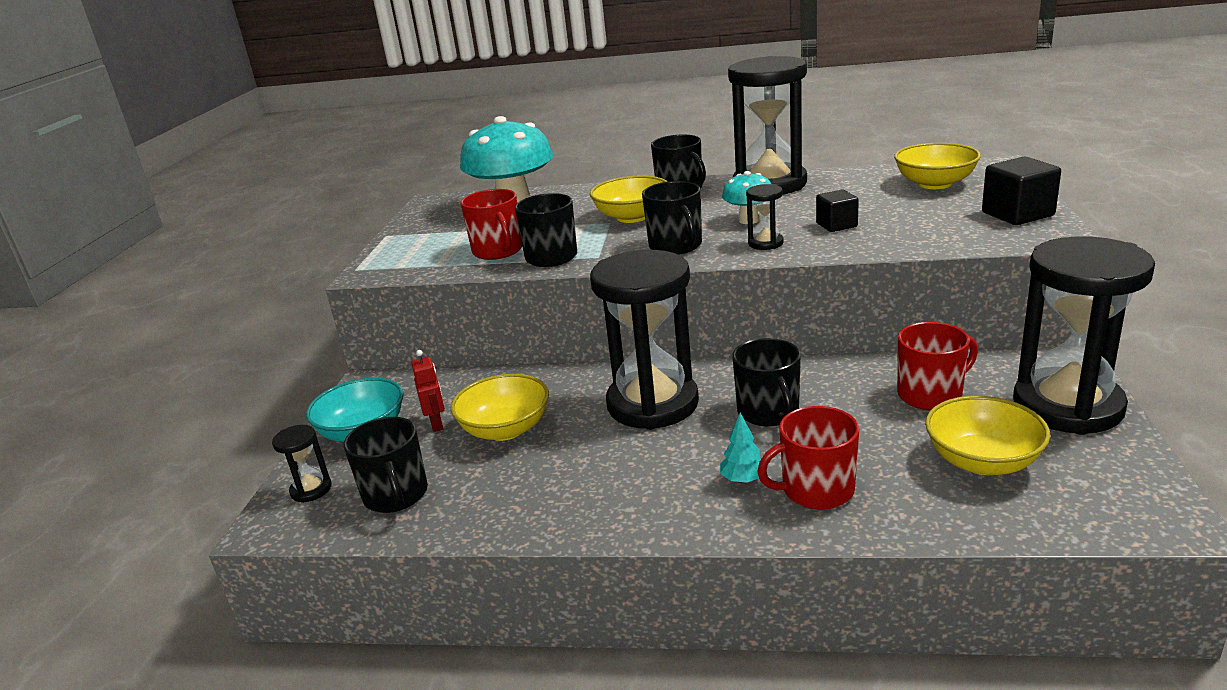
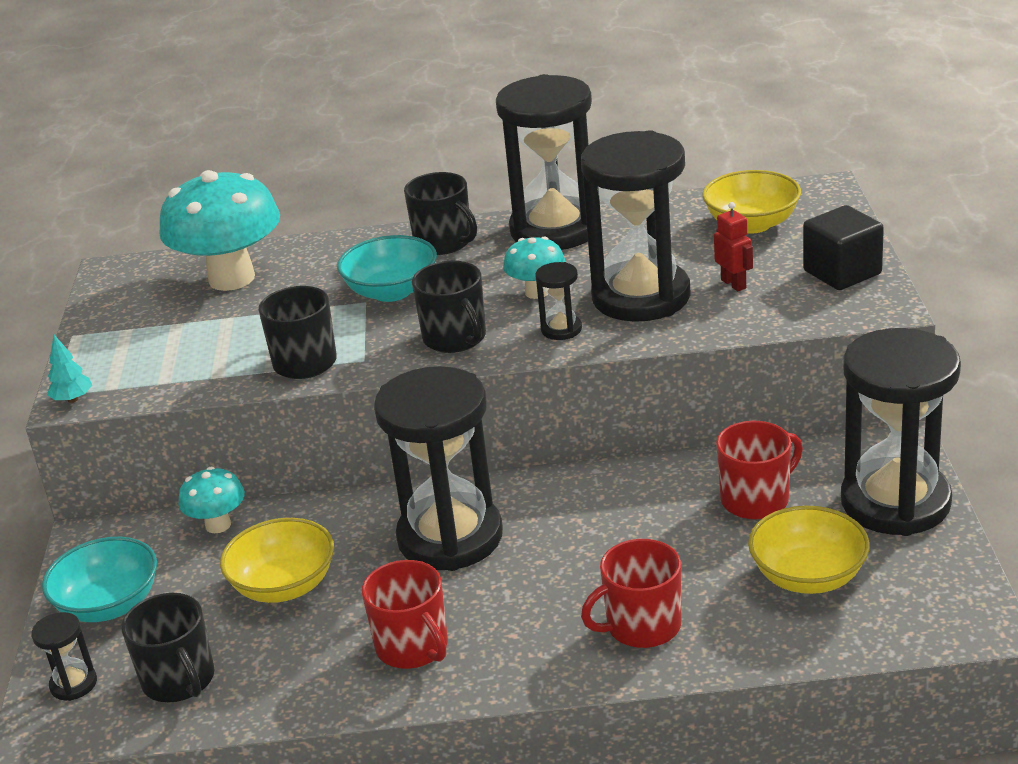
camera: 10 degrees left, 5 degrees up
red robot [411,350,445,432] -> red robot moved to [714,202,753,291]
red mug [460,189,522,260] -> red mug moved to [362,560,448,669]
yellow bowl [590,176,668,223] -> turquoise bowl [337,235,437,302]
turquoise tree [720,413,761,484] -> turquoise tree moved to [47,335,92,403]
black mug [732,338,801,426] -> none
black cube [816,189,859,232] -> black hourglass [581,130,691,322]
none -> turquoise mushroom [178,467,245,533]

